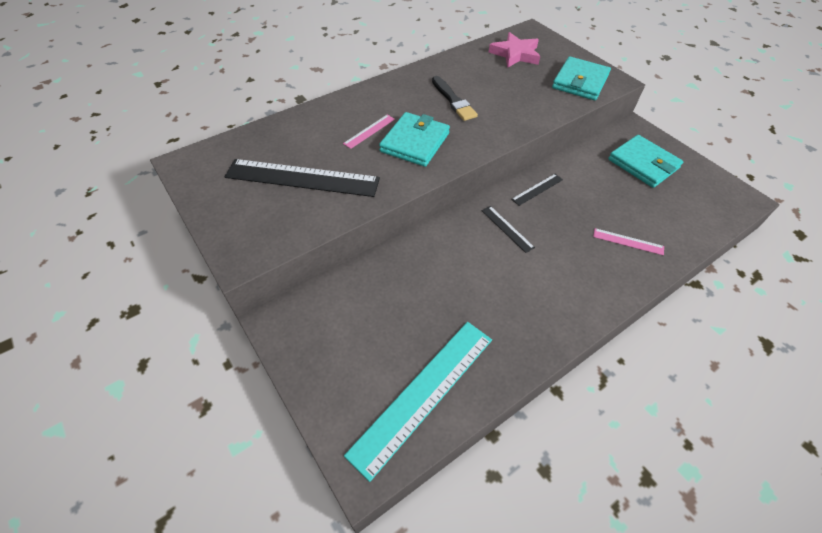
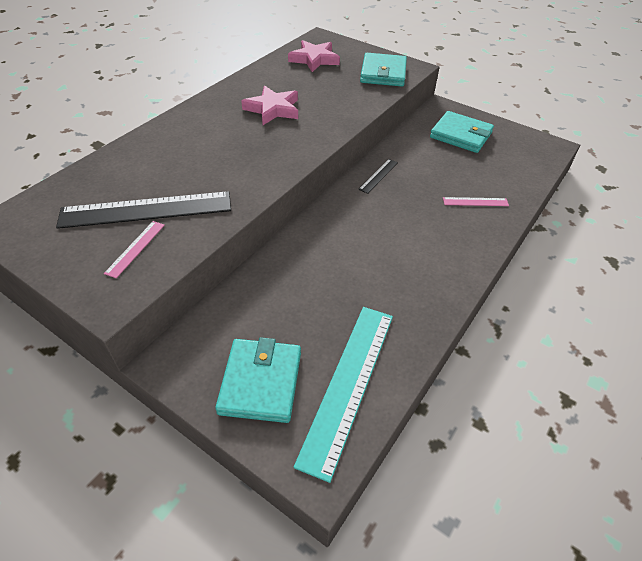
camera: 20 degrees left, 5 degrees down
pink ruler [343,115,395,149] -> pink ruler moved to [104,221,165,278]
turquoise wallet [379,112,450,167] -> turquoise wallet moved to [215,337,301,423]
black brush [432,76,478,121] -> pink star [241,86,298,125]
black ruler [482,206,535,253] -> none

